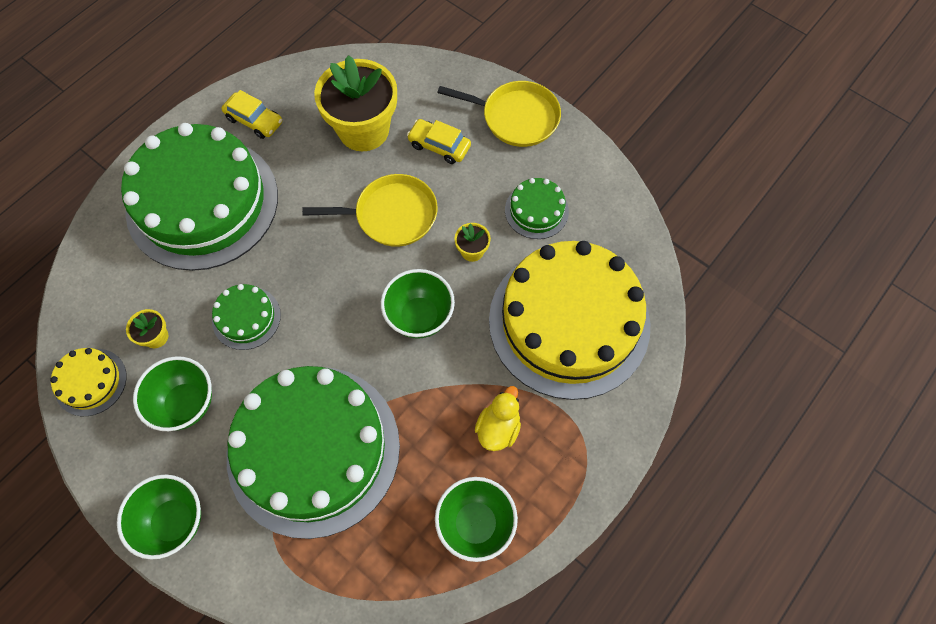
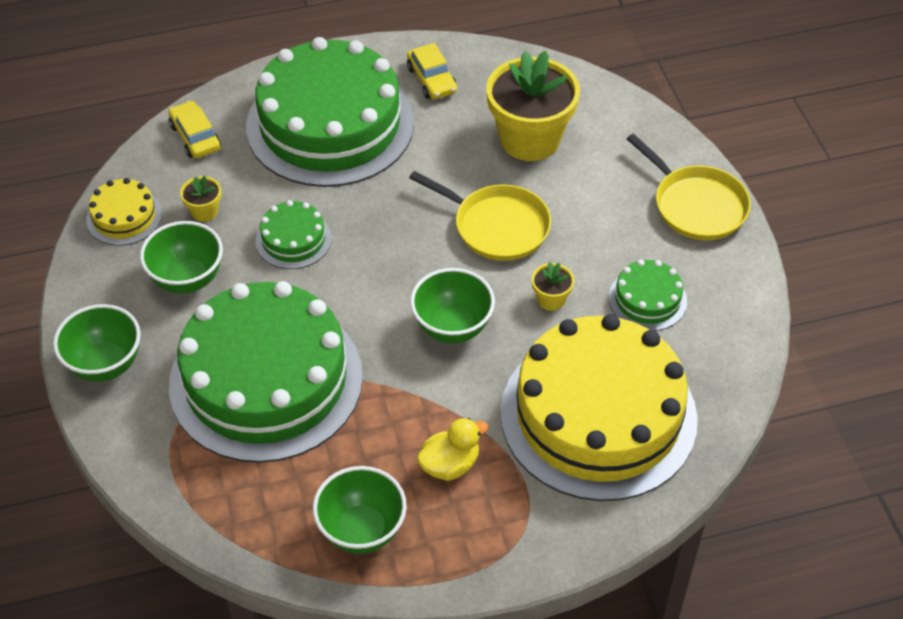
camera: 35 degrees right, 15 degrees down
yellow car [407,119,471,164] -> yellow car moved to [168,101,221,158]

